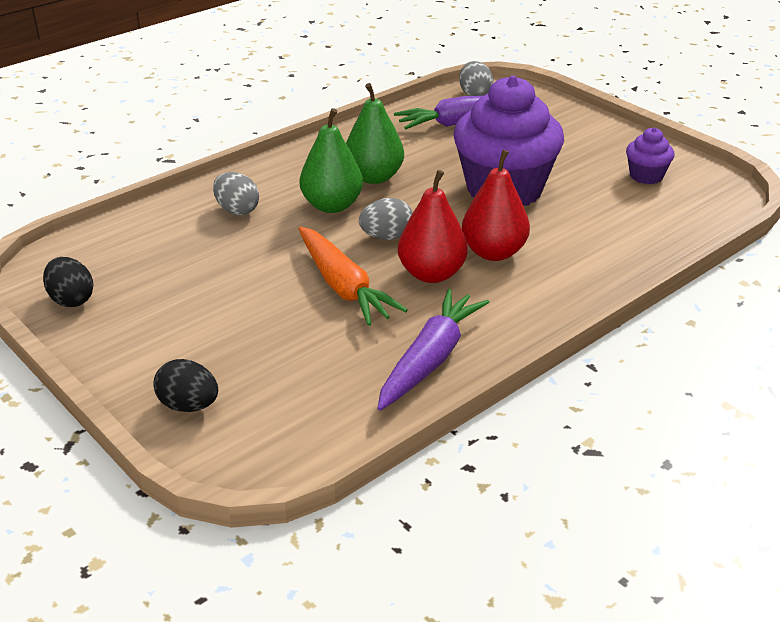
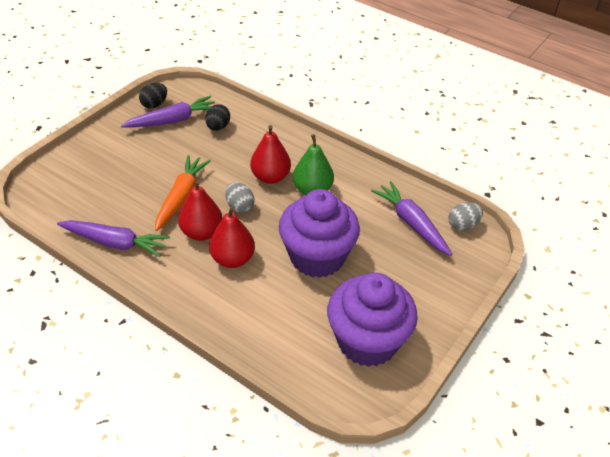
camera: 75 degrees right, 10 degrees up
black egg [153,359,218,412] -> black egg moved to [205,104,230,131]
grey egg [213,172,259,215] -> none
orange carrot [298,227,408,326] -> orange carrot turned 150 degrees clockwise [155,155,211,231]
green pear [300,108,363,213] -> red pear [250,125,291,184]
purple cupcake [626,128,675,184] -> purple cupcake [327,273,418,367], size x2.23
none -> purple carrot [121,96,215,128]

